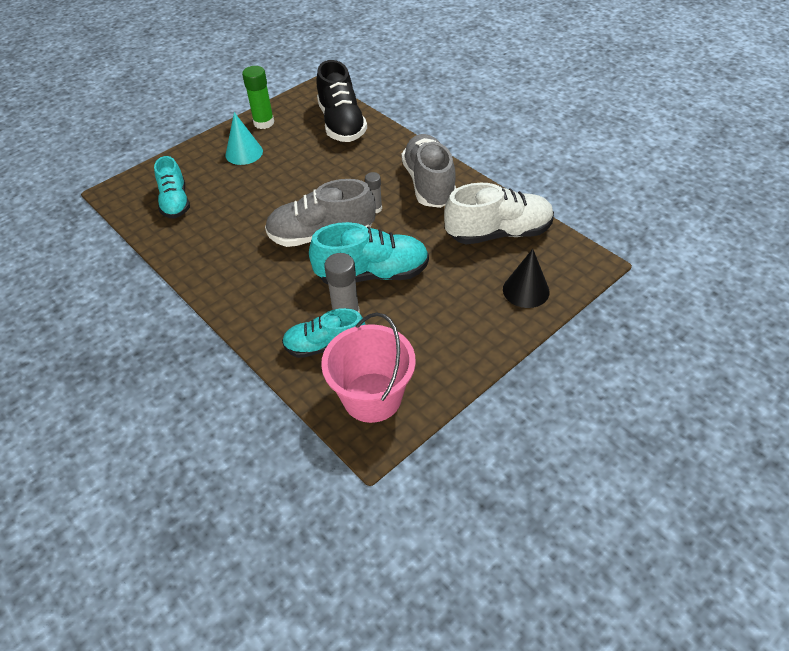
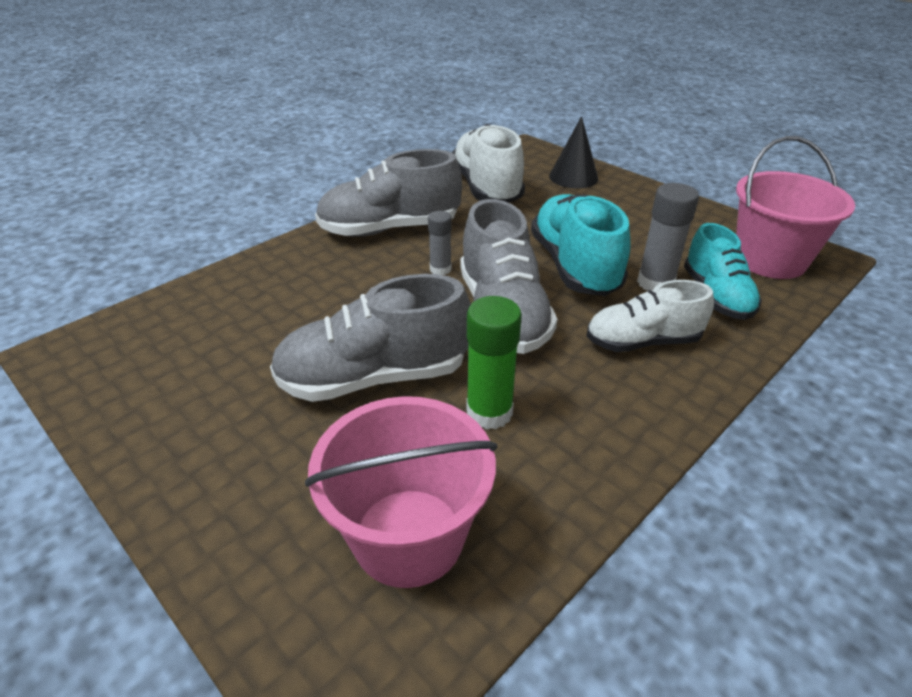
camera: 95 degrees left, 10 degrees down
turquoise shoe [154,156,190,219] -> pink bucket [305,396,498,588]
turquoise cone [225,112,263,165] -> none
green glue stick [242,66,274,129] -> green glue stick moved to [466,296,522,430]
black shoe [317,60,367,142] -> none
none -> grey shoe [270,274,471,402]
none -> white shoe [586,280,714,352]

